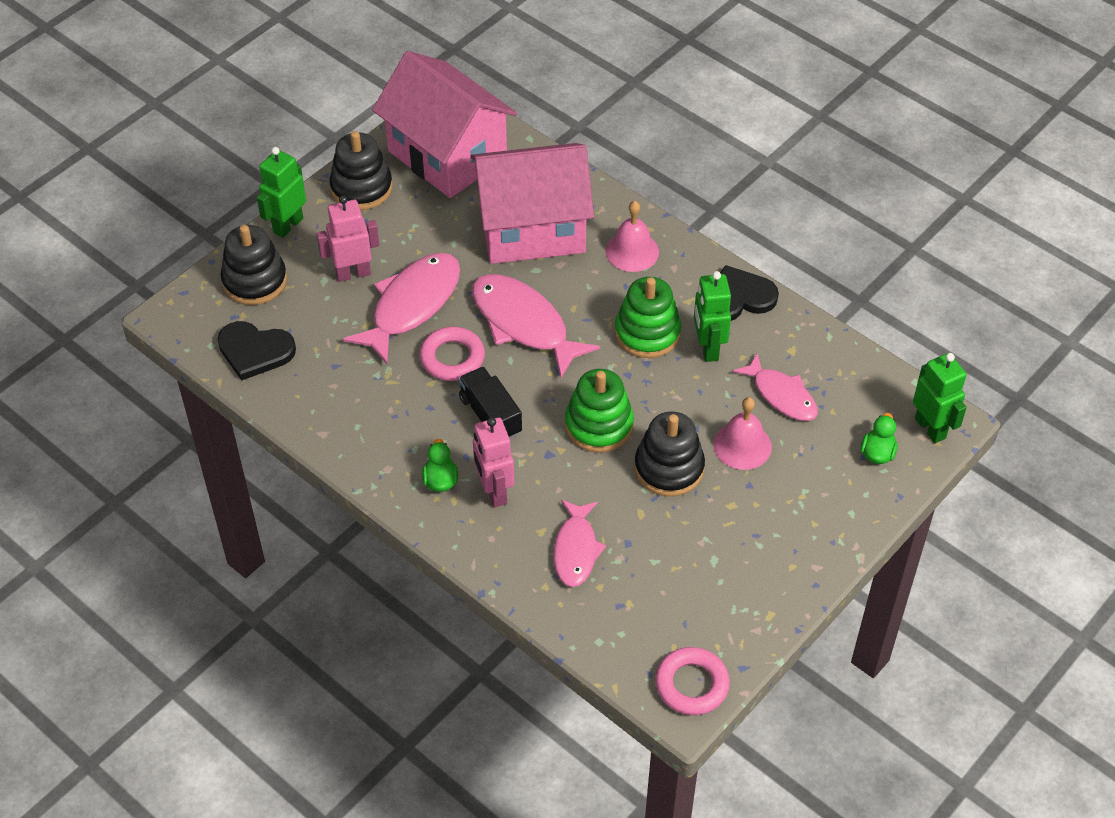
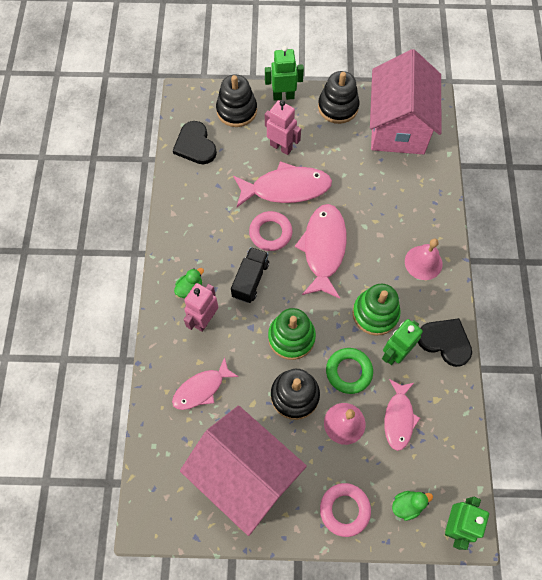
camera: 50 degrees right, 15 degrees up
pink house [470,143,594,264] -> pink house moved to [180,406,307,536]
pink ring [655,647,730,715] -> pink ring moved to [320,483,371,537]
none -> green ring [326,348,373,394]

